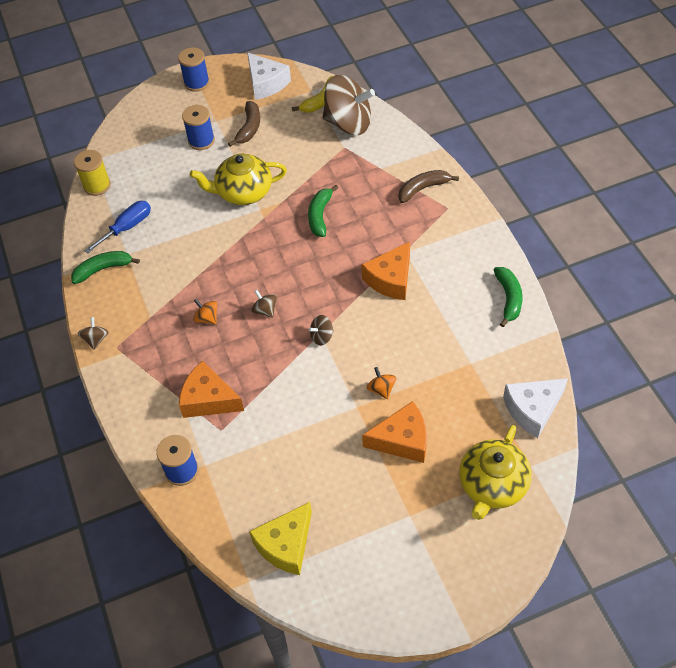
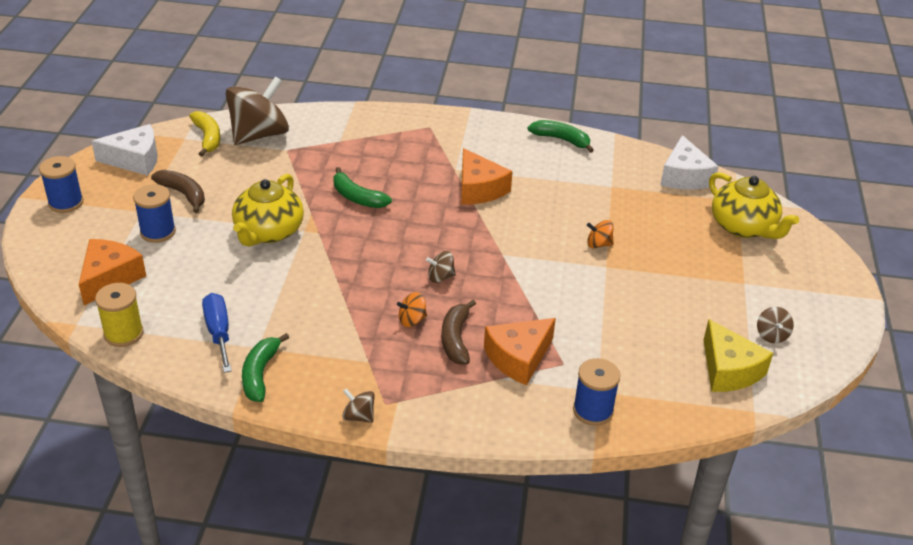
camera: 65 degrees left, 15 degrees down
brown spinning top [309,315,334,345] -> brown spinning top moved to [757,307,794,343]
orange cheese [362,401,427,463] -> orange cheese moved to [79,239,146,305]
brown banana [398,170,459,203] -> brown banana moved to [441,300,476,364]

